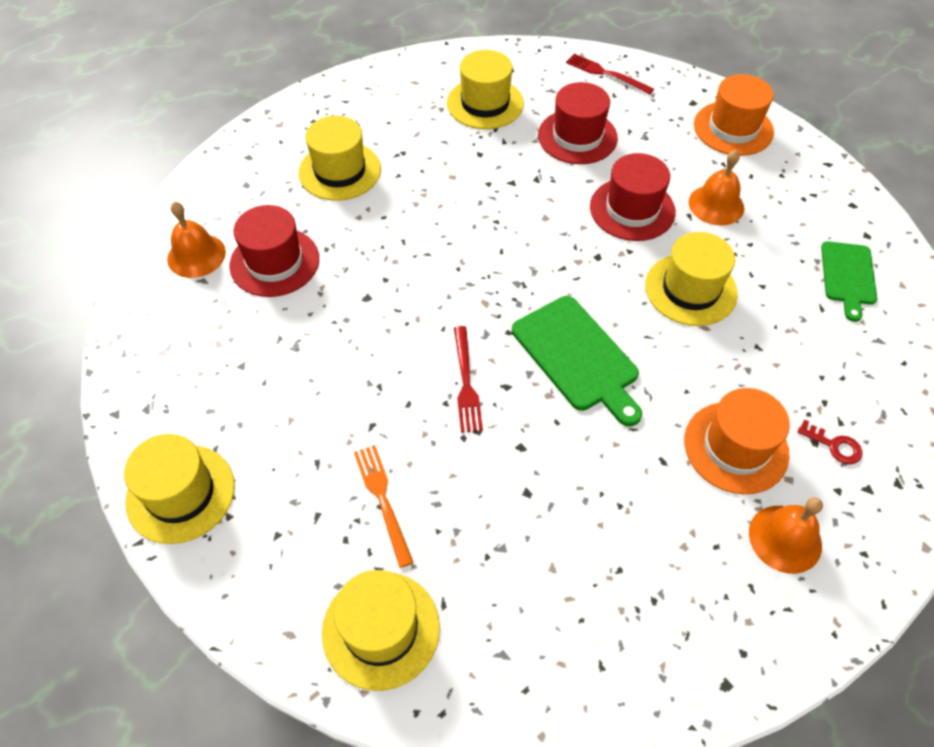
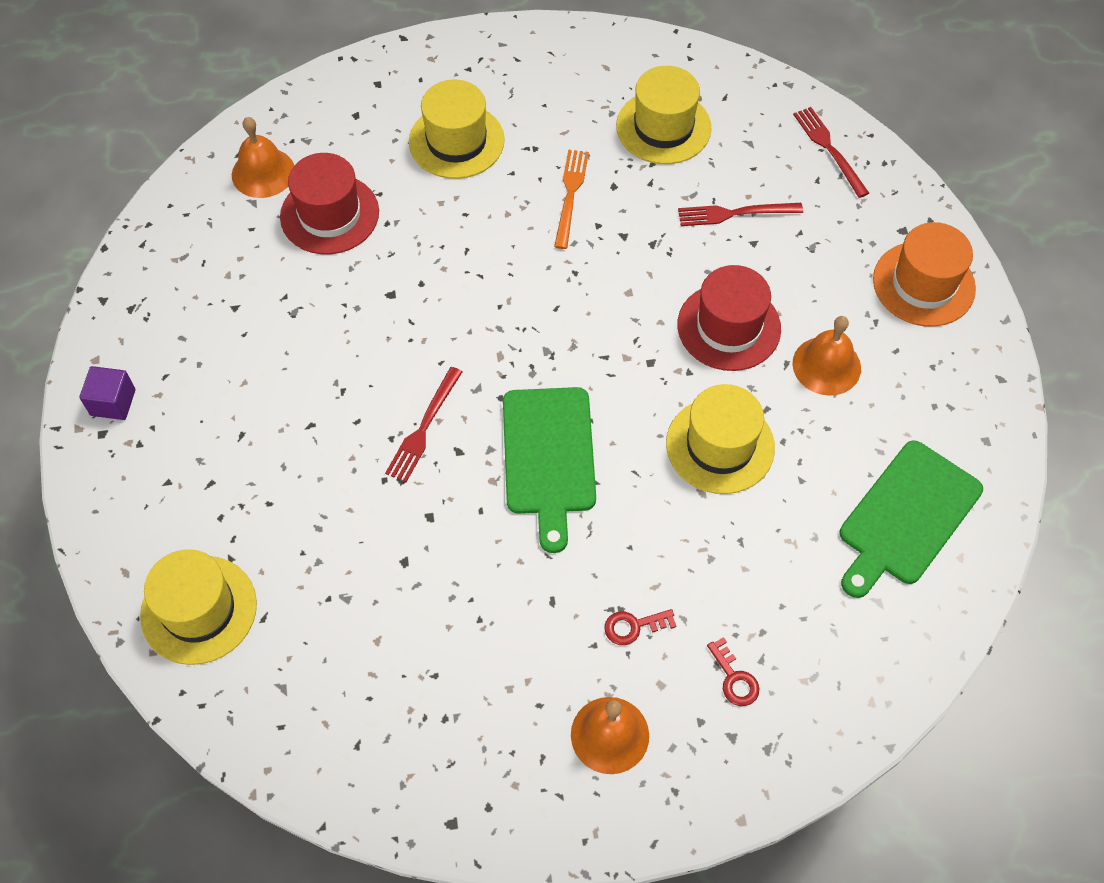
camera: 30 degrees right, 5 degrees up
yellow hat [124,434,235,544] -> purple cube [79,366,136,420]
orange fork [354,445,414,568] -> orange fork moved to [554,149,589,249]
red hat [538,82,618,164] -> red fork [678,203,803,226]
orange hat [684,388,790,494] -> red key [604,609,677,645]
green cutting board [821,241,877,322] -> green cutting board [840,440,983,598], size x1.52

